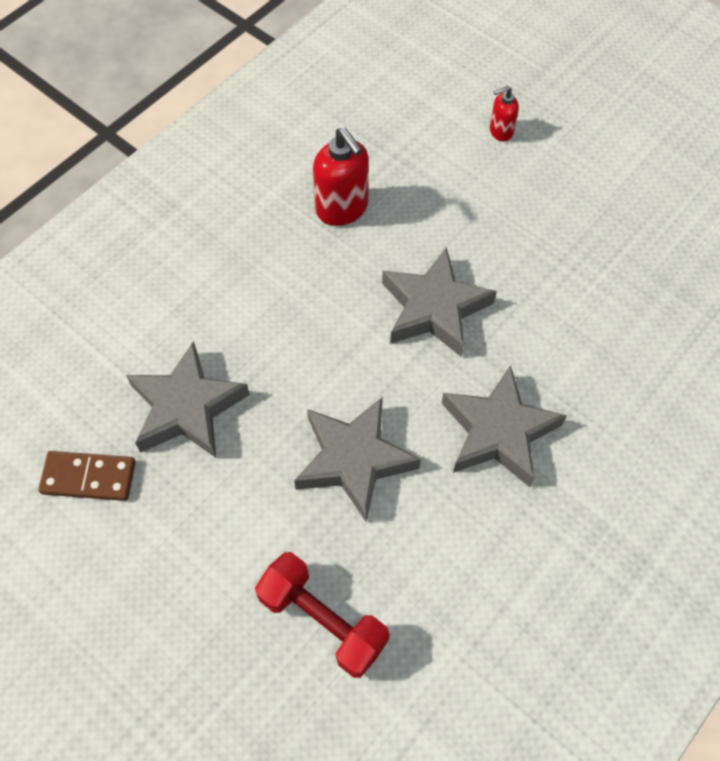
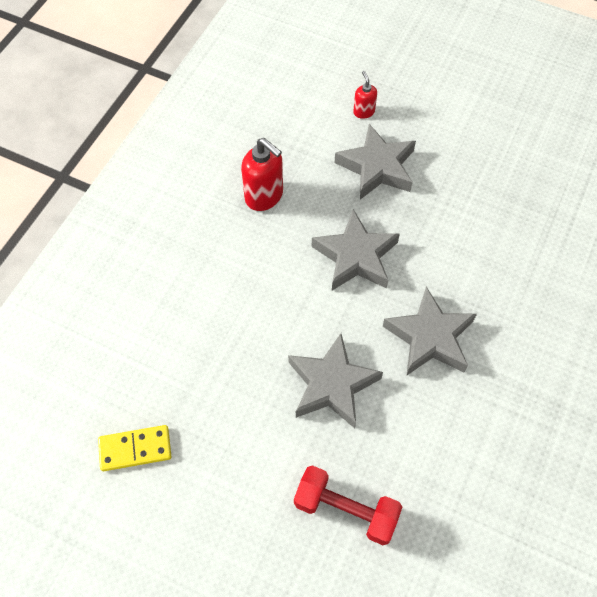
camera: 15 degrees left, 0 degrees up
brown domino [38,451,136,501] -> yellow domino [98,425,172,471]
grey star [126,341,250,458] -> grey star moved to [335,124,416,200]
red soap dispenser [490,86,519,142] -> red soap dispenser turned 105 degrees clockwise [353,71,377,119]

